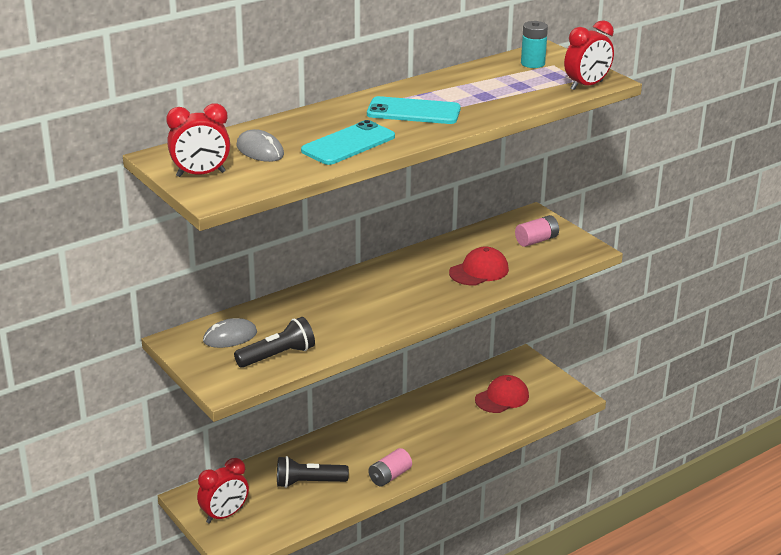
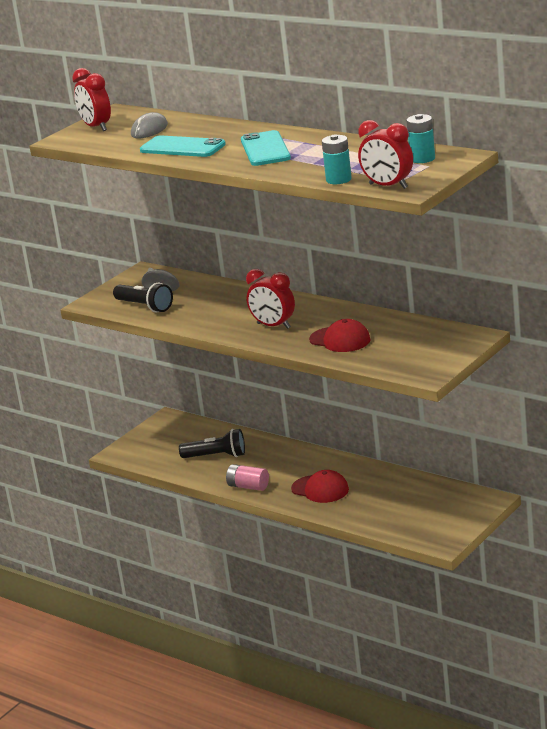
camera: 75 degrees right, 5 degrees down
red clock [197,458,249,523] -> red clock moved to [246,269,295,329]
black flashlight [277,456,349,488] -> black flashlight turned 120 degrees clockwise [179,429,245,458]
red cap [475,375,529,413] -> red cap moved to [291,470,349,503]
pink battery [515,215,559,247] -> none
none -> turquoise battery [322,135,352,184]

